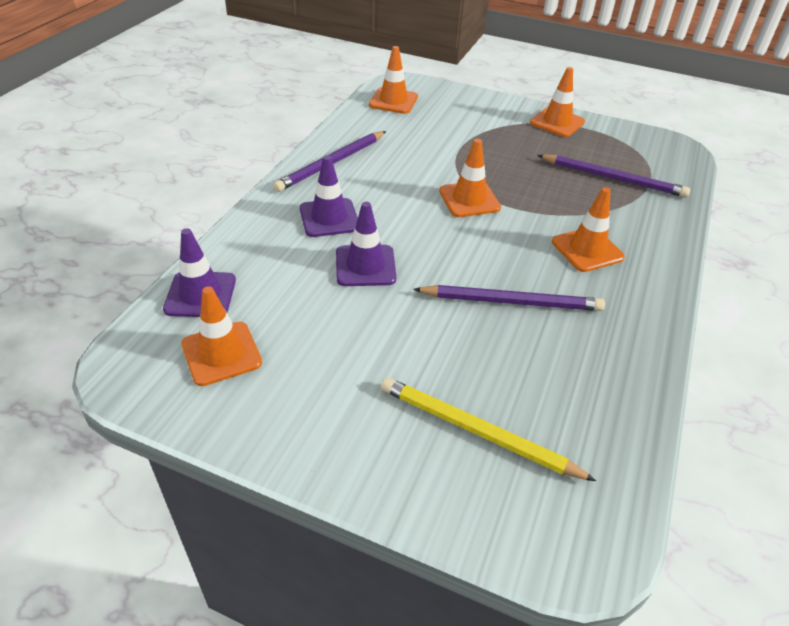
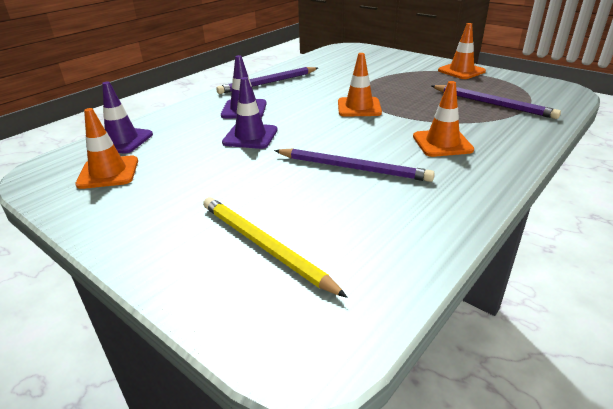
camera: 20 degrees right, 10 degrees down
orange traffic cone [369,46,418,114] -> none

